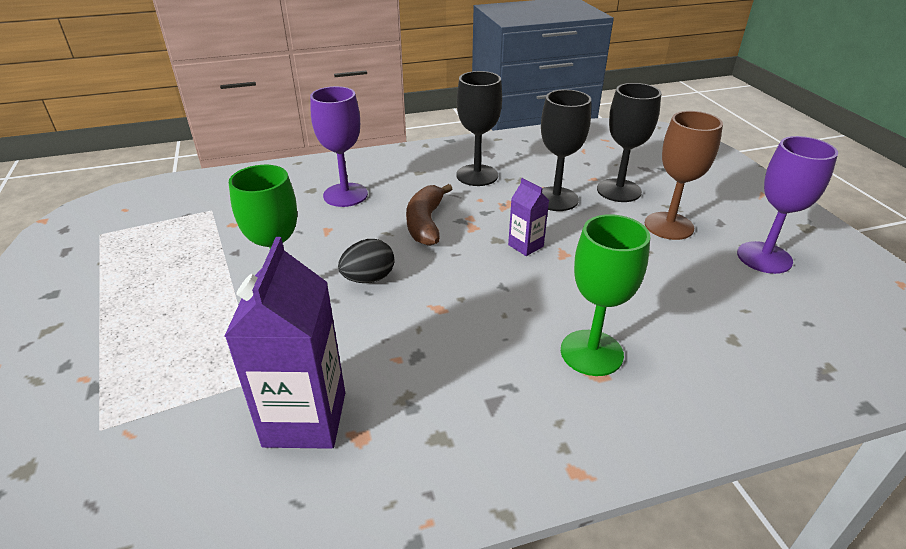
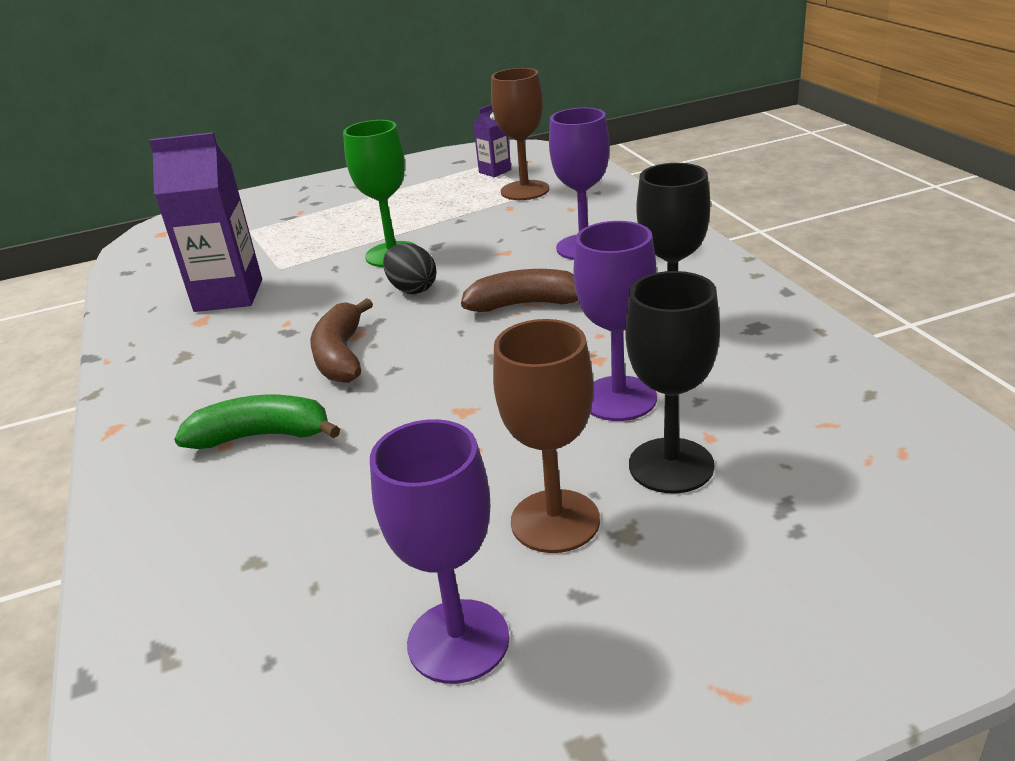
camera: 90 degrees right, 5 degrees down
purple carton [508,178,549,256] -> purple carton moved to [473,104,511,177]
black goblet [541,90,591,211] -> purple goblet [573,221,657,421]
green goblet [561,214,650,376] -> green banana [174,394,340,449]
none -> brown banana [310,298,373,383]
none -> brown goblet [491,68,549,200]

